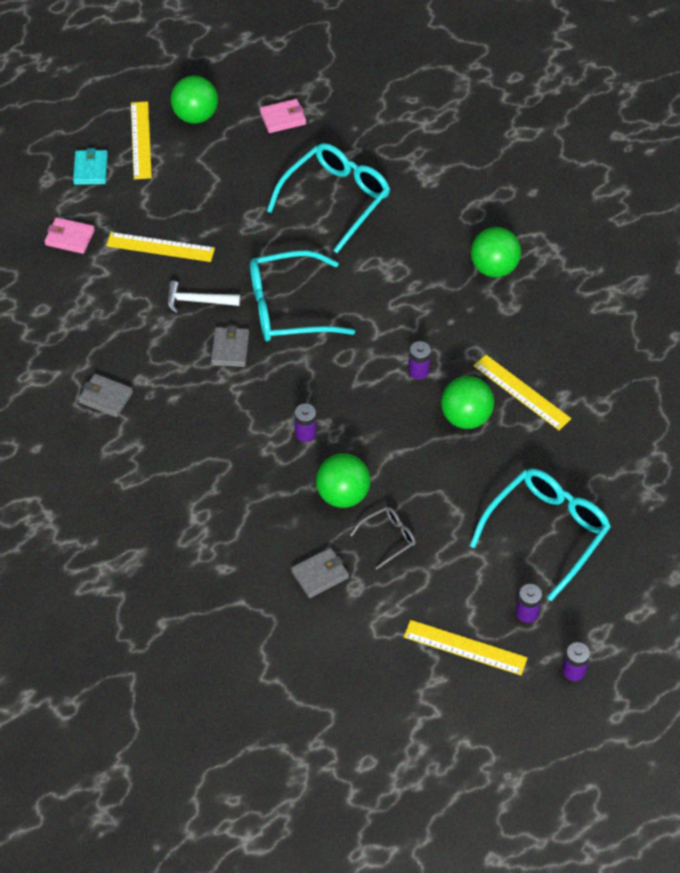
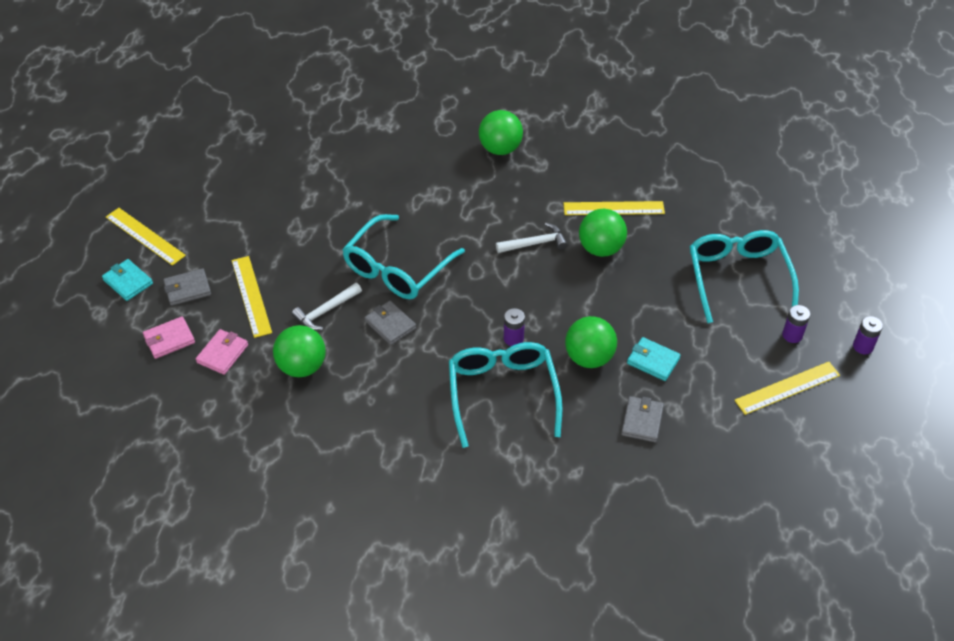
camera: 45 degrees left, 5 degrees down
grey wallet [78,374,133,417] -> grey wallet moved to [163,268,211,306]
yellow ruler [106,232,215,262] -> yellow ruler turned 75 degrees counterclockwise [232,256,272,338]
green ball [171,76,218,124] -> green ball moved to [273,325,326,377]
pink wallet [260,99,306,133] -> pink wallet moved to [196,329,248,375]
turquoise glasses [267,143,390,253] -> turquoise glasses moved to [449,342,562,448]
grey glasses [350,507,416,569] -> turquoise wallet [627,337,681,381]
purple battery [409,341,431,380] -> white hammer [496,223,567,253]

